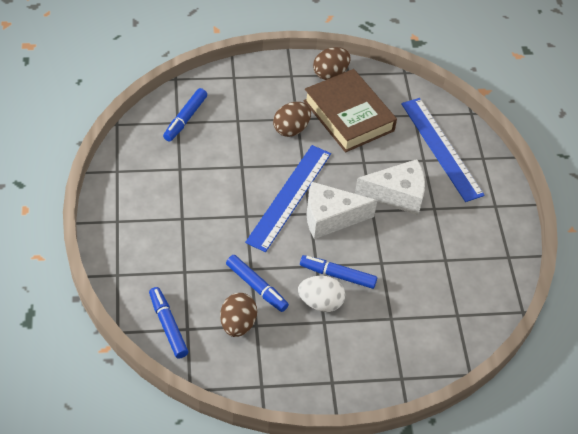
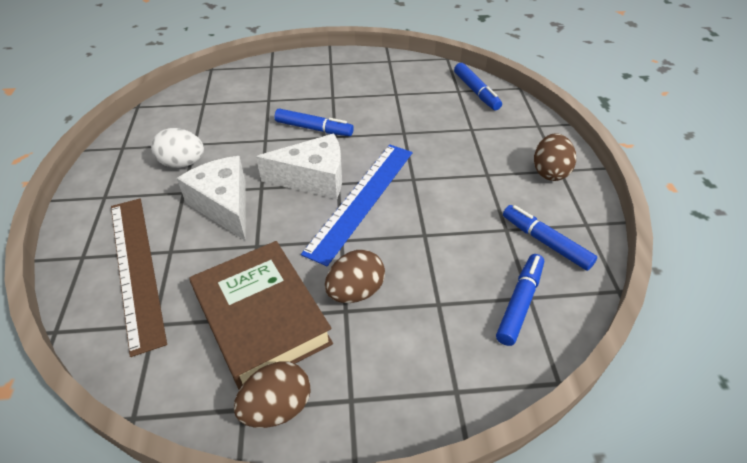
camera: 175 degrees left, 5 degrees down
brown egg [220,293,257,337] -> brown egg moved to [534,134,576,181]
blue marker [226,255,289,312] -> blue marker moved to [503,205,597,271]
white egg [298,276,345,312] -> white egg moved to [151,128,204,168]
white cheese [355,159,425,215] -> white cheese turned 60 degrees clockwise [177,156,245,240]
blue ruler [401,98,485,202] -> brown ruler [111,199,167,357]

